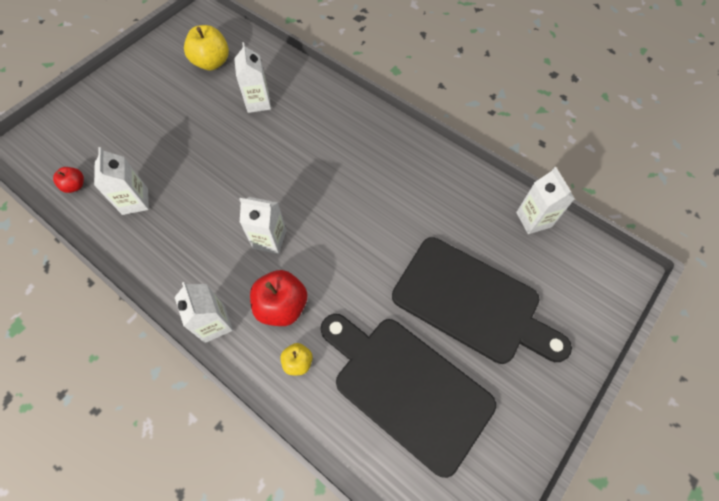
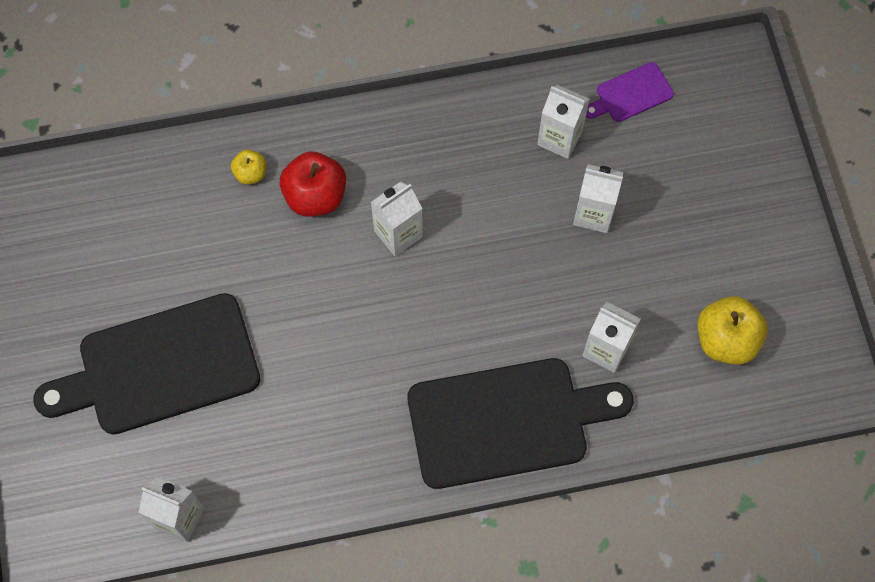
camera: 130 degrees right, 5 degrees up
red apple [53,167,84,193] -> purple cutting board [586,62,674,122]
white carton [175,282,233,343] -> white carton moved to [573,164,623,233]
black cutting board [320,314,496,478] -> black cutting board moved to [408,358,634,489]

